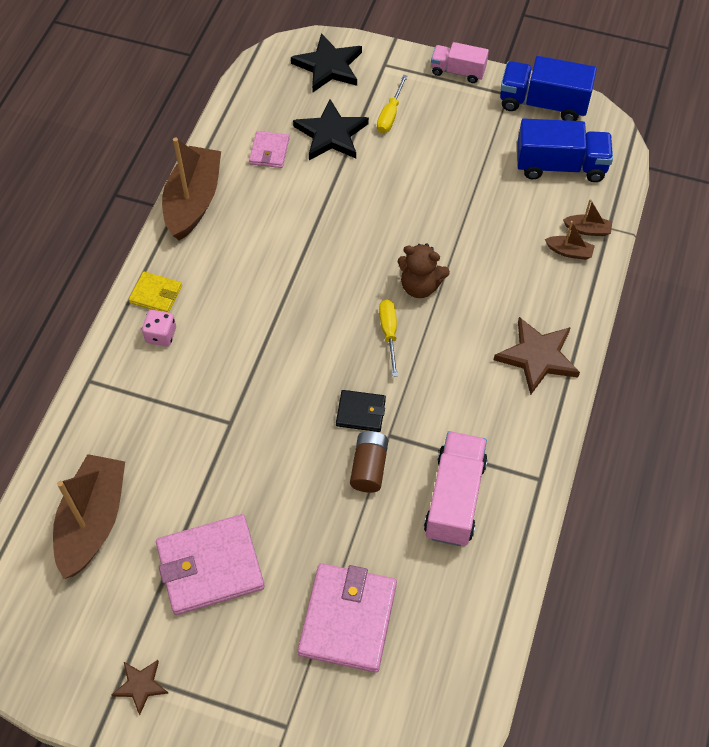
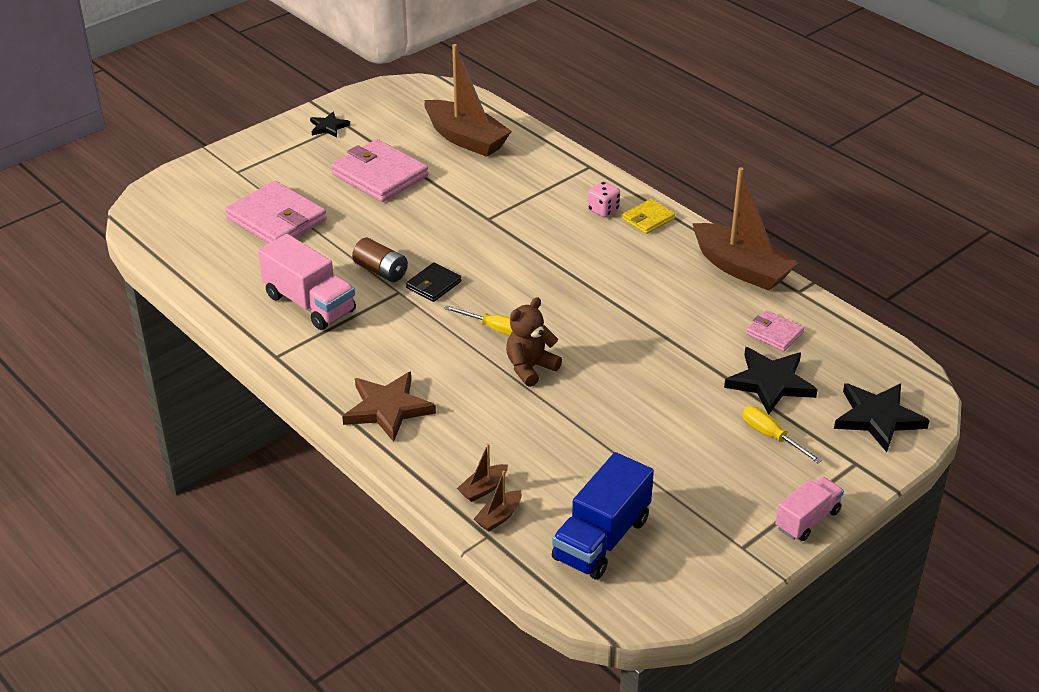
camera: 120 degrees right, 20 degrees down
brown star [112,660,168,715] -> black star [310,112,350,138]
pink wallet [156,514,265,615] -> pink wallet turned 60 degrees counterclockwise [331,139,428,202]
blue truck [500,56,597,121] -> none

